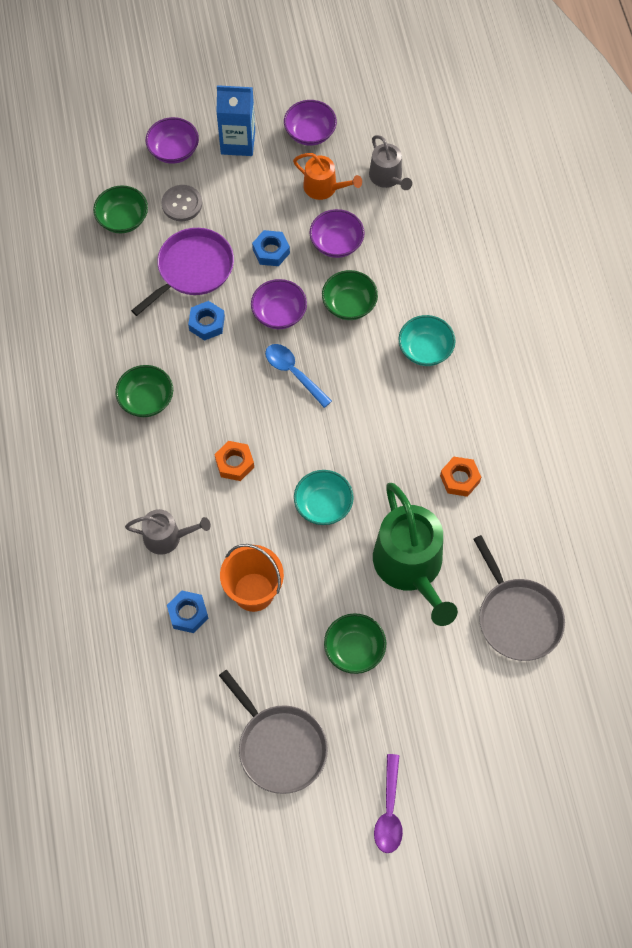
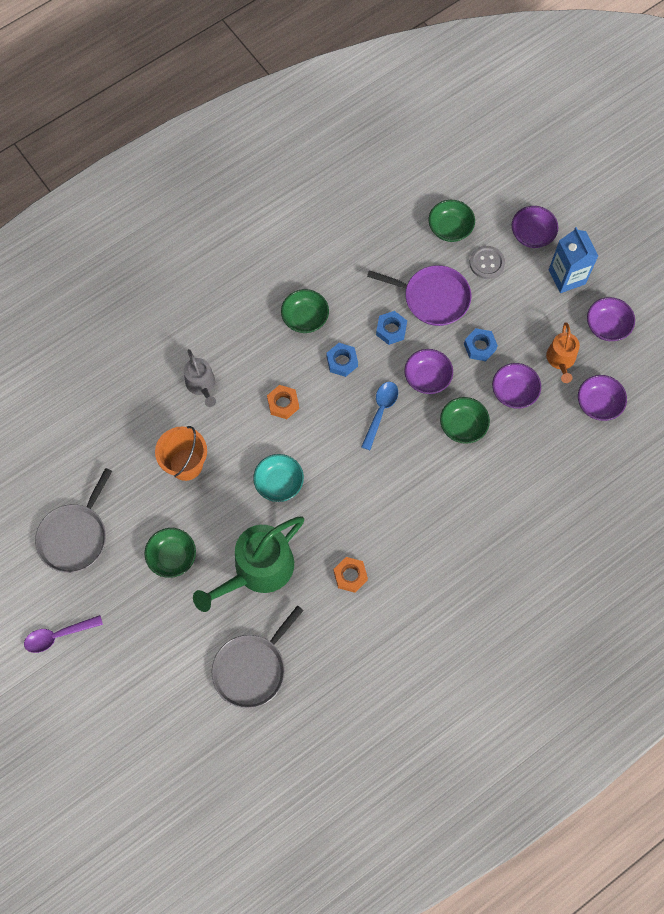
camera: 65 degrees right, 5 degrees up
blue nut [167,590,208,633] -> blue nut moved to [326,343,358,377]
grey watering can [369,135,412,190] -> purple bowl [578,375,627,421]
turquoise bowl [399,315,456,366] -> none

